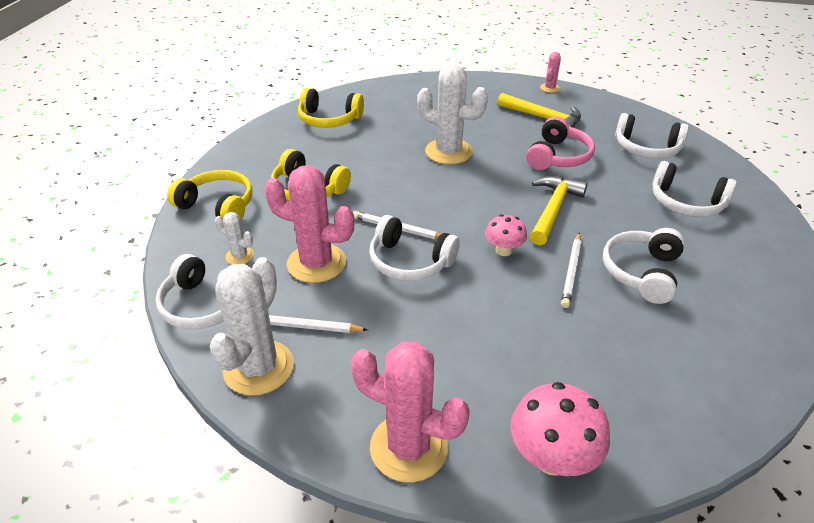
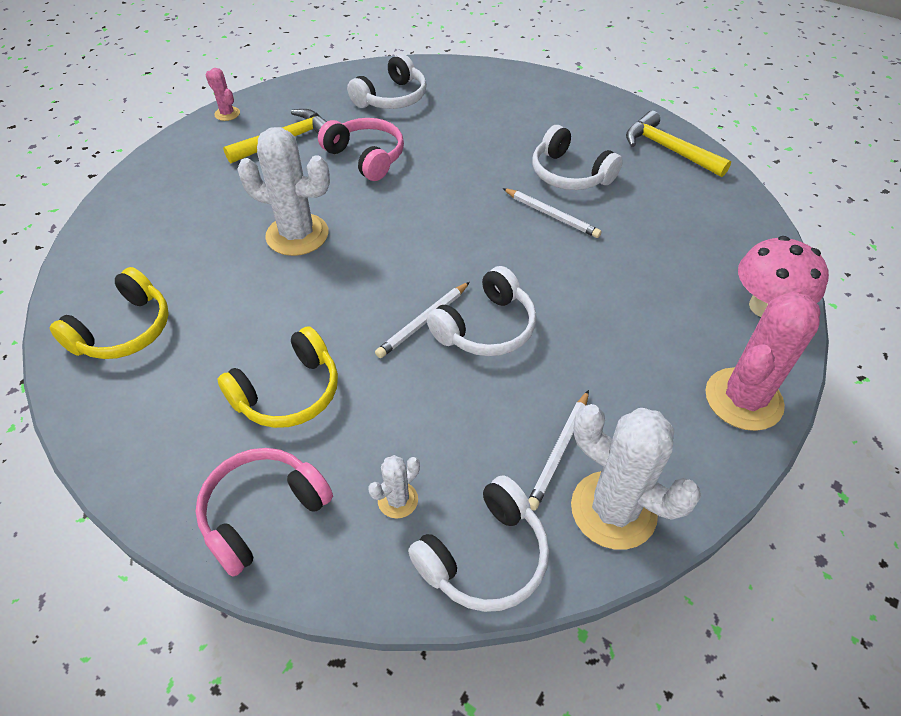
camera: 70 degrees left, 10 degrees up
yellow headphones [167,170,253,220] -> pink headphones [196,448,333,577]
pink cactus [264,166,354,283] -> none
white cactus [417,64,488,165] -> white cactus turned 60 degrees clockwise [237,127,330,256]
pink mushroom [485,215,527,256] -> none
yellow hammer [530,176,588,245] -> yellow hammer moved to [626,111,731,177]
white headphones [652,161,737,217] -> none

